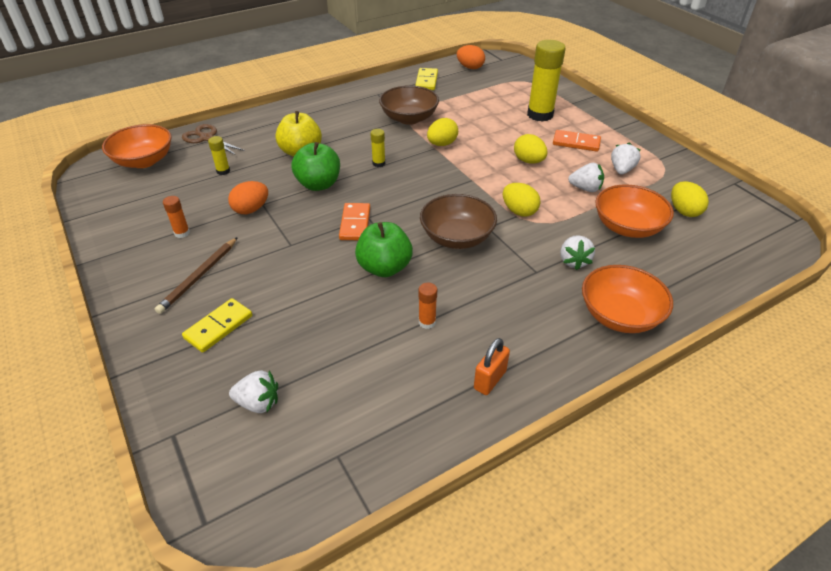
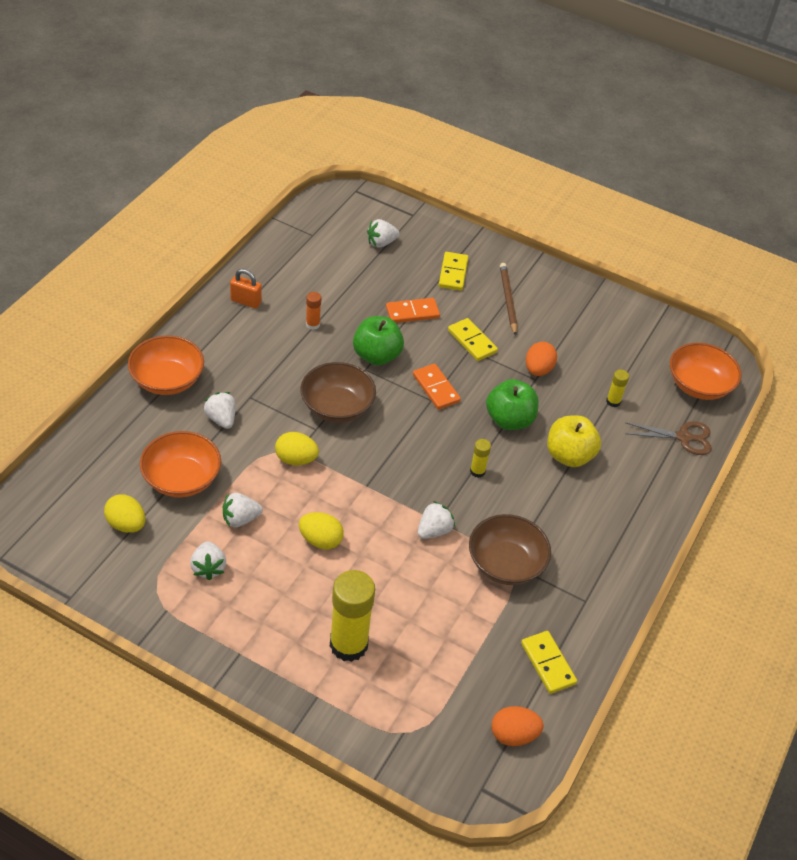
camera: 145 degrees right, 5 degrees up
orange glue stick [163,196,190,238] -> none
yellow egg [427,118,458,146] -> white strawberry [418,501,455,539]
orange padlock [474,338,510,395] -> orange padlock turned 75 degrees counterclockwise [230,269,262,309]
orange domino [553,130,601,151] -> orange domino moved to [386,298,440,323]
none -> yellow domino [448,318,498,361]

